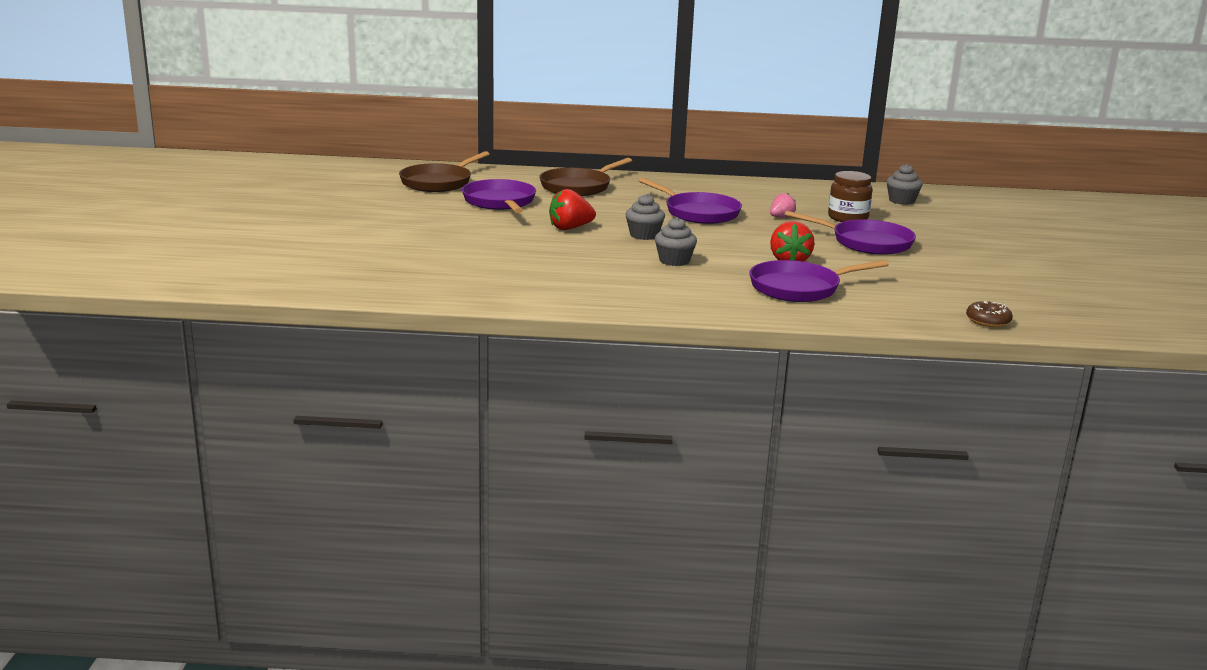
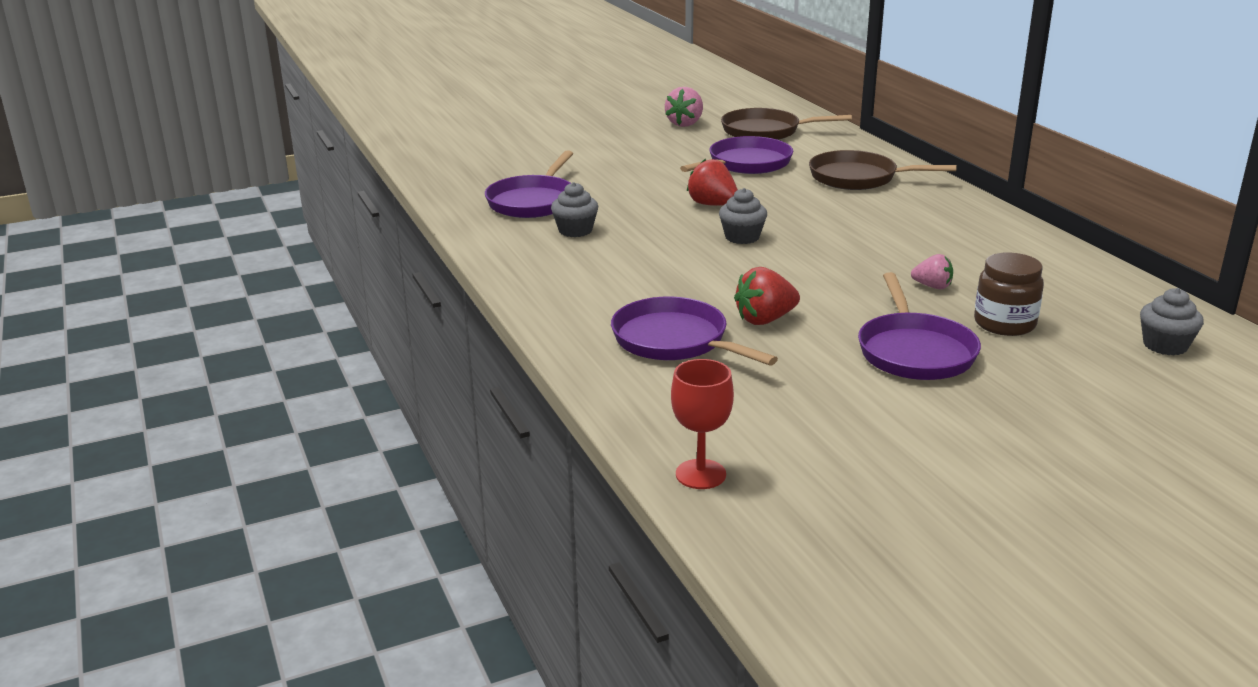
camera: 65 degrees right, 5 degrees up
purple pan [639,178,742,224] -> purple pan moved to [485,150,573,218]
grey cupcake [655,217,697,266] -> grey cupcake moved to [551,182,599,237]
brown donut [966,301,1013,327] -> red goblet [671,359,734,489]
none -> pink strawberry [665,87,703,127]

